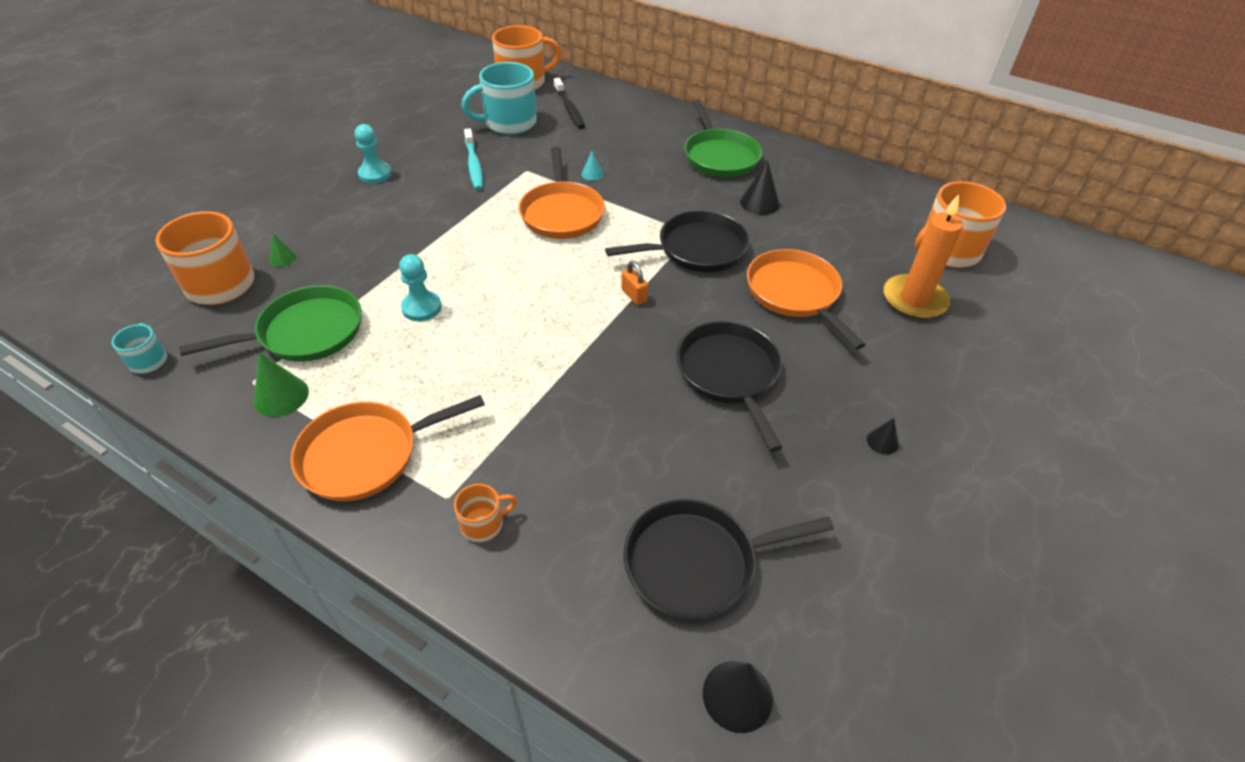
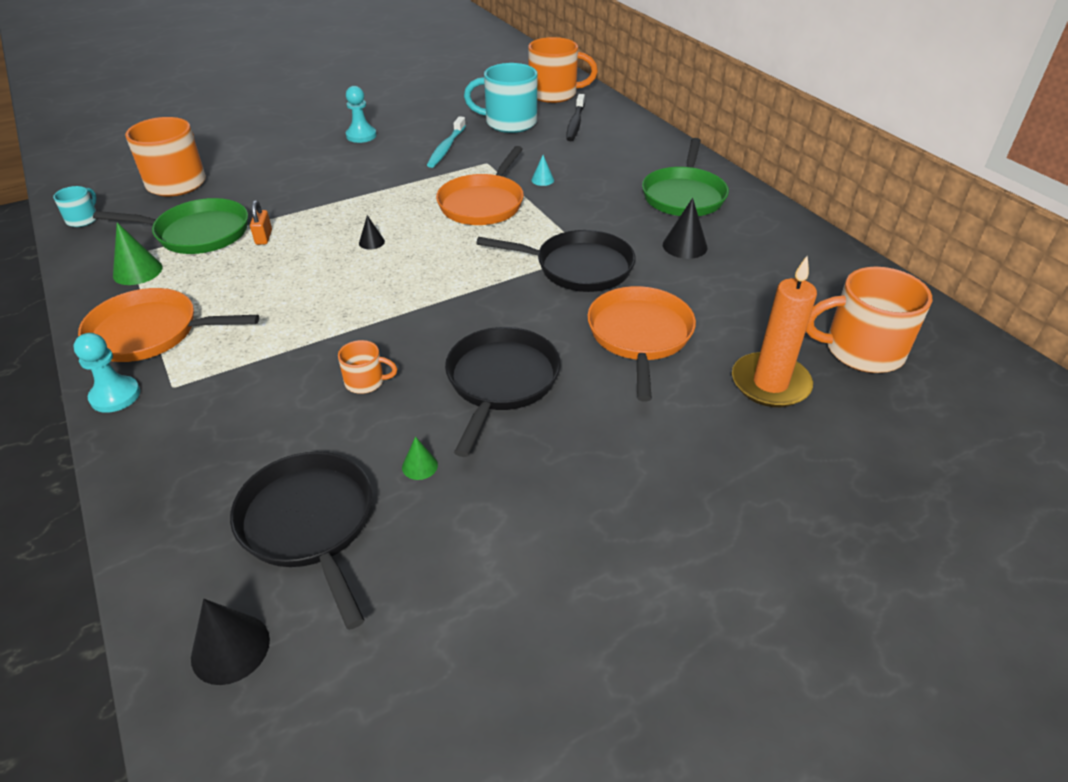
camera: 30 degrees right, 5 degrees down
green cone [270,234,296,267] -> green cone moved to [402,436,438,480]
turquoise pawn [399,254,442,321] -> turquoise pawn moved to [73,333,140,413]
orange mug [454,484,517,542] -> orange mug moved to [338,340,397,394]
orange padlock [621,261,648,305] -> orange padlock moved to [250,200,272,245]
black pan [624,499,834,620] -> black pan turned 45 degrees clockwise [230,452,372,630]
black cone [867,418,899,455] -> black cone moved to [359,215,385,250]

